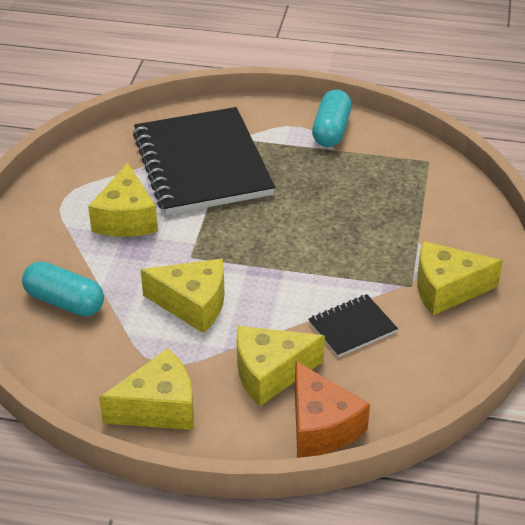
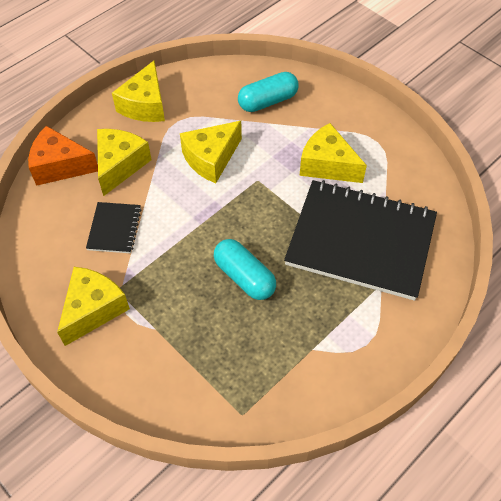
camera: 125 degrees right, 15 degrees up
turquoise capsule [312,90,352,147] -> turquoise capsule moved to [214,239,276,300]

